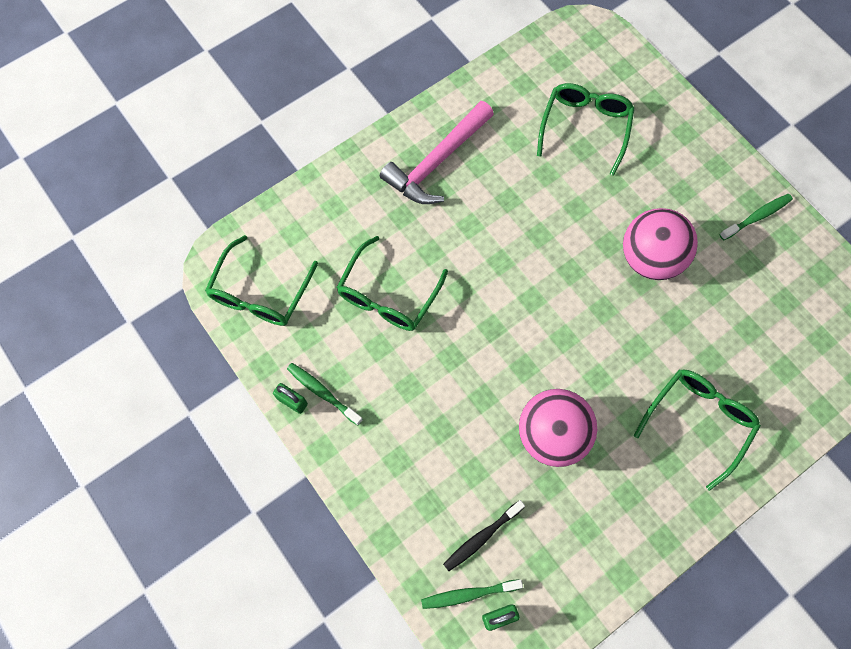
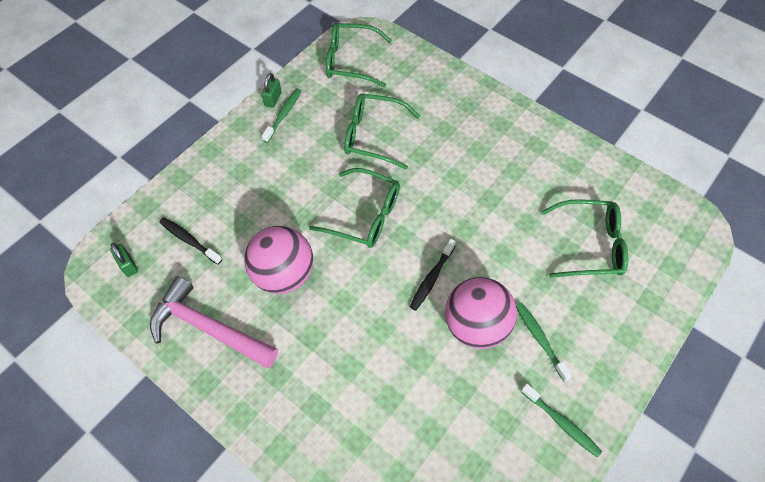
camera: 75 degrees right, 10 degrees down
pink hammer [380,101,494,204] -> pink hammer moved to [150,276,278,368]
green toothbrush [421,579,523,609] -> green toothbrush moved to [516,302,572,381]
green glasses [634,370,761,491] -> green glasses moved to [309,168,400,248]
none -> black toothbrush [410,239,456,311]

